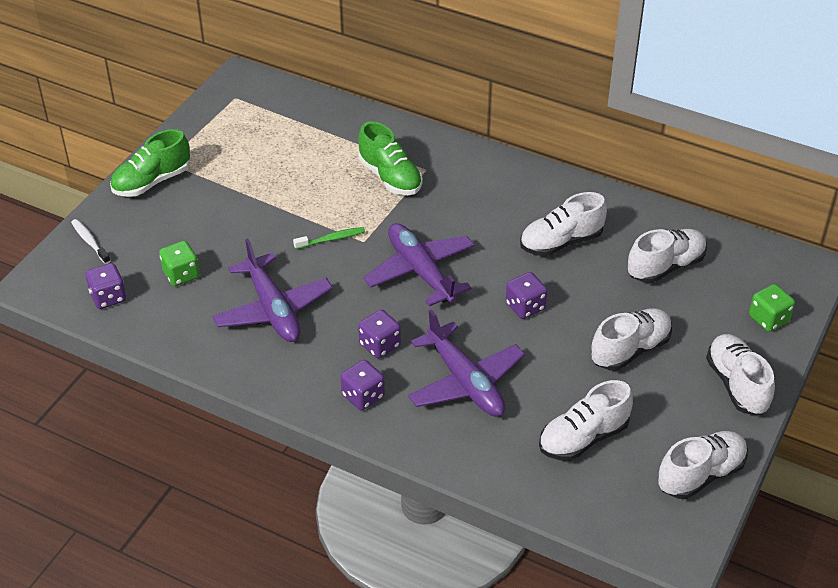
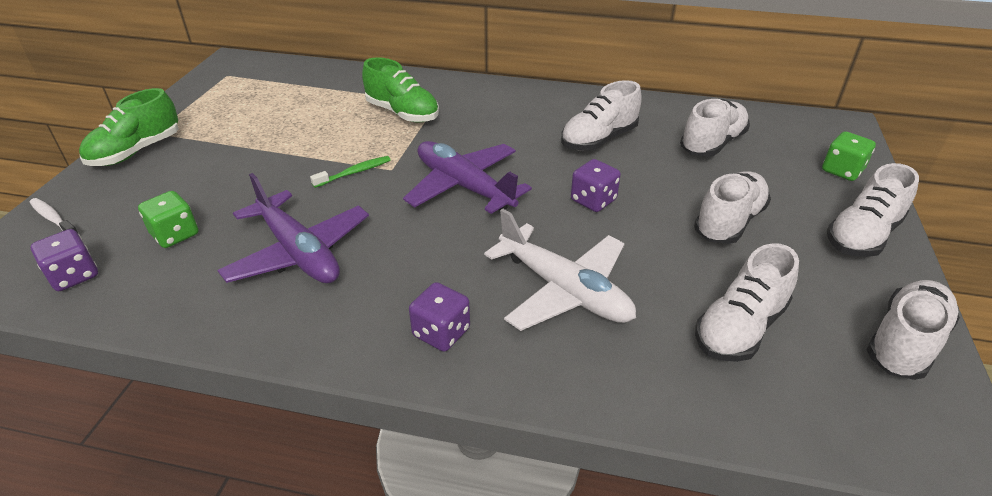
camera: 15 degrees left, 5 degrees down
purple dice [358,309,401,359] -> none
purple plane [408,309,525,416] -> white plane [484,209,636,331]
white shoe [706,334,775,415] -> white shoe turned 105 degrees counterclockwise [827,163,919,257]

